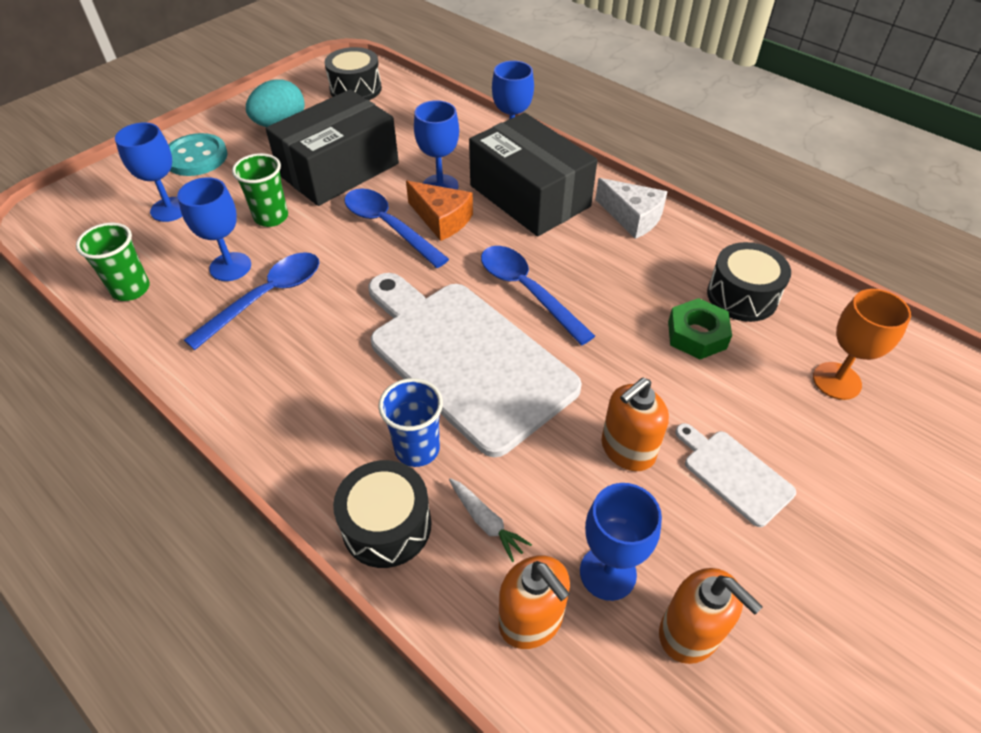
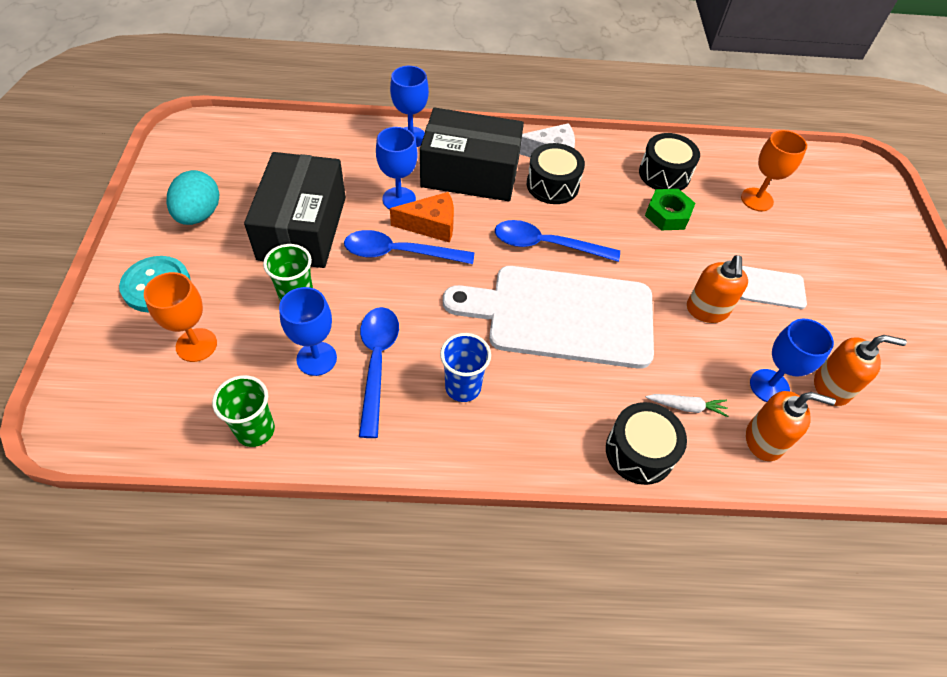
camera: 45 degrees left, 5 degrees up
blue goblet [115,123,183,222] -> orange goblet [144,272,217,362]
black drum [325,47,382,100] -> black drum moved to [527,143,585,204]
blue cup [378,378,443,467] -> blue cup moved to [440,333,491,402]

